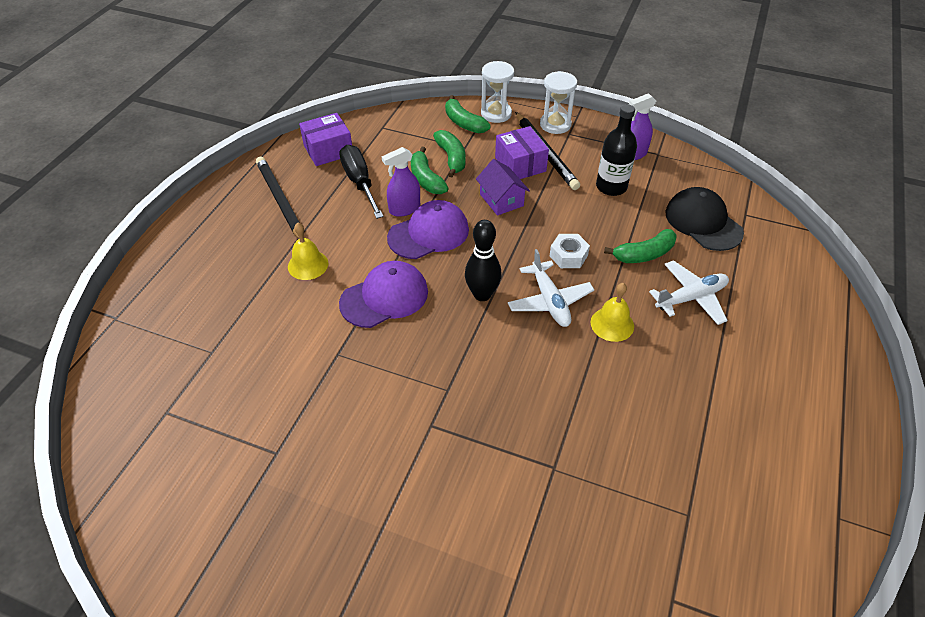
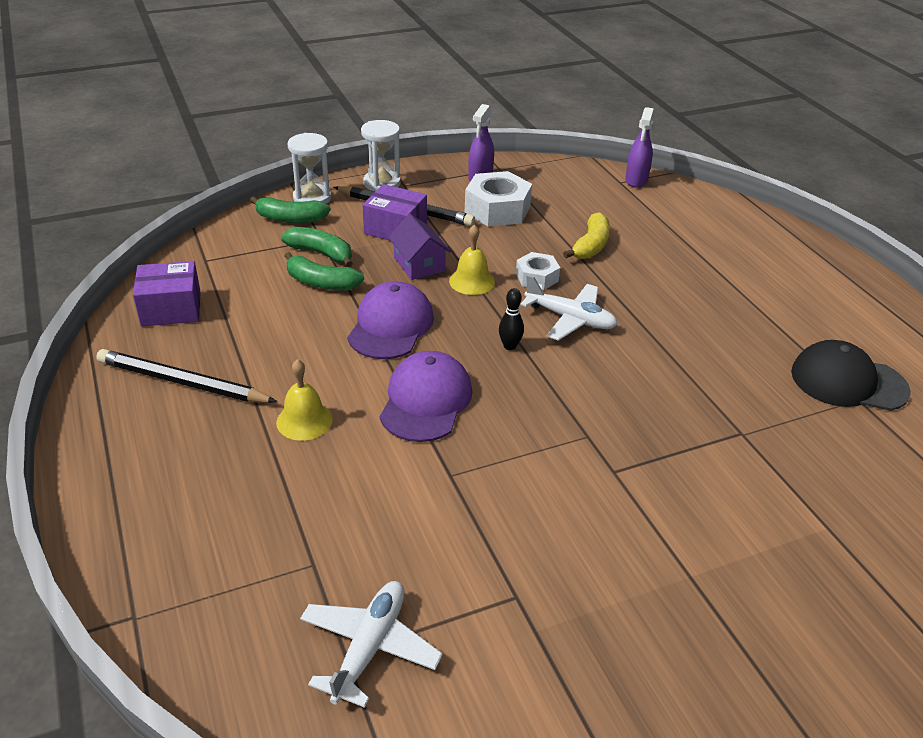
camera: 45 degrees left, 10 degrees down
purple box [299,113,352,166] -> purple box turned 60 degrees clockwise [133,261,201,327]
black screwdriver [339,145,384,219] -> none
purple spray bottle [381,147,420,217] -> purple spray bottle moved to [625,107,654,188]
black bowling pin [465,220,502,301] -> black bowling pin [499,288,524,350], size x0.59
purple house [476,159,530,216] -> purple house turned 45 degrees clockwise [388,214,451,280]
yellow bell [591,283,634,342] -> yellow bell moved to [449,224,495,295]
black bottle [596,104,637,196] -> white nut [465,171,532,227]
green banana [604,229,677,263] -> yellow banana [563,212,610,259]
white plane [649,260,729,325] -> white plane moved to [300,581,443,708]
black cap [665,187,744,251] -> black cap moved to [791,340,911,411]

